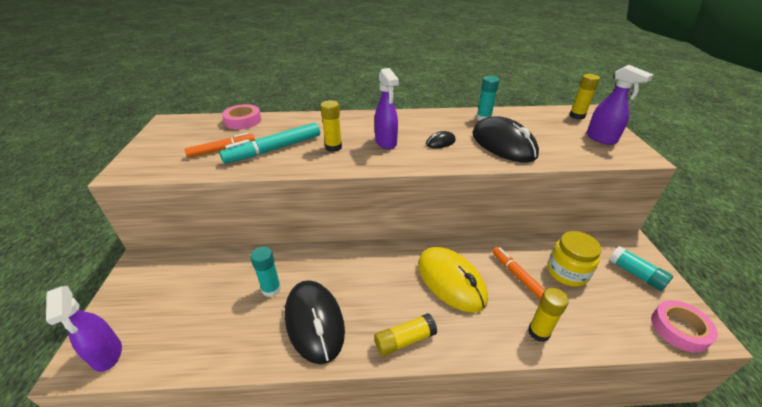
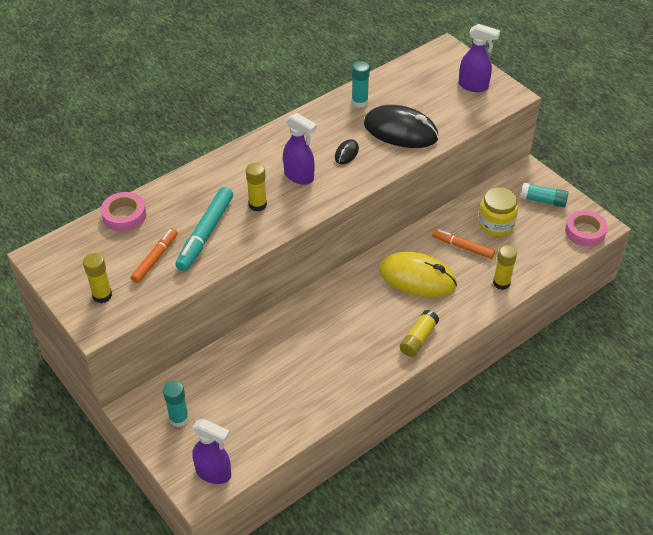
camera: 35 degrees left, 10 degrees up
turquoise glue stick [250,246,281,297] -> turquoise glue stick moved to [163,381,189,427]
black mouse [285,280,345,364] -> none
yellow glue stick [570,74,600,120] -> yellow glue stick moved to [83,253,112,303]

